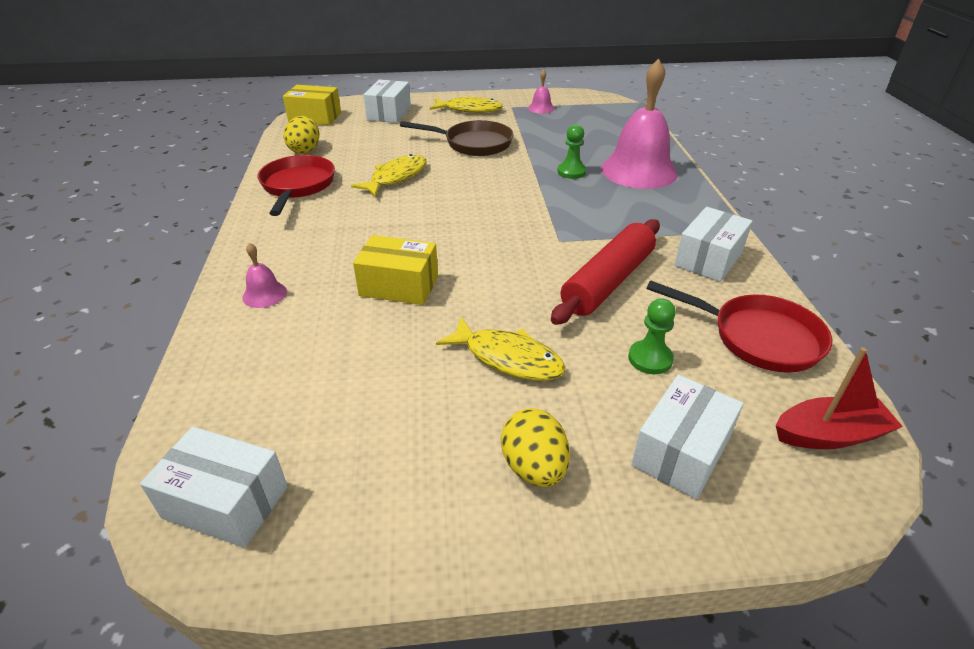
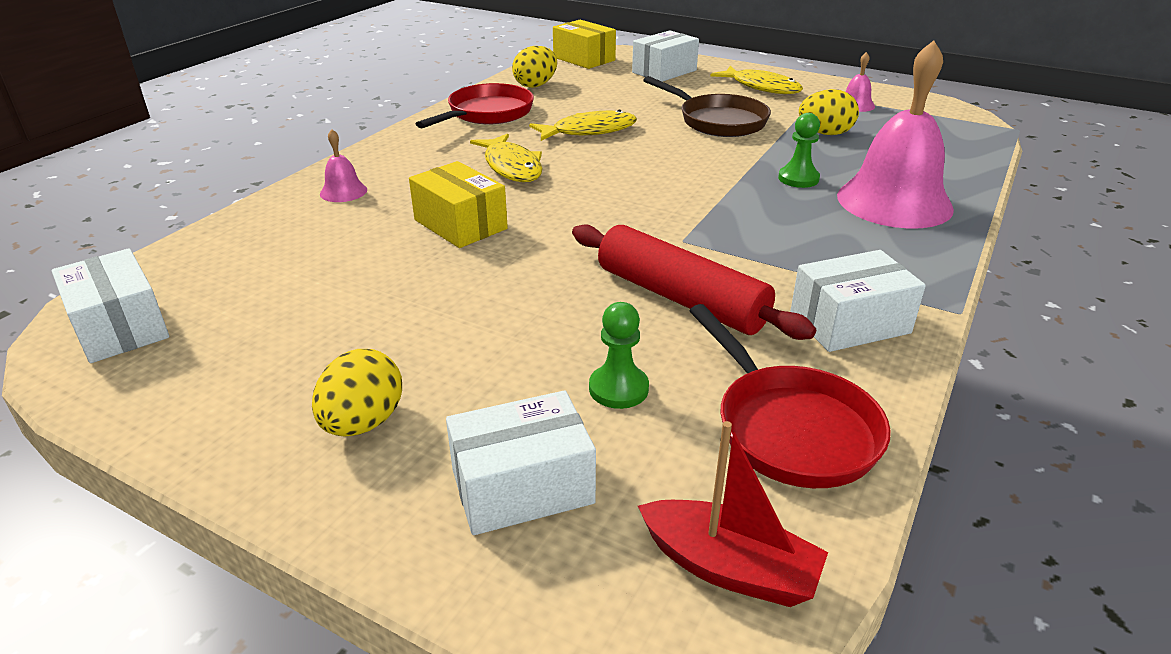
camera: 35 degrees right, 5 degrees down
yellow fish [436,317,566,381] -> yellow fish moved to [470,134,542,182]
red rolling pin [551,219,660,325] -> red rolling pin turned 60 degrees clockwise [572,224,816,340]
none -> yellow egg [799,89,859,135]

